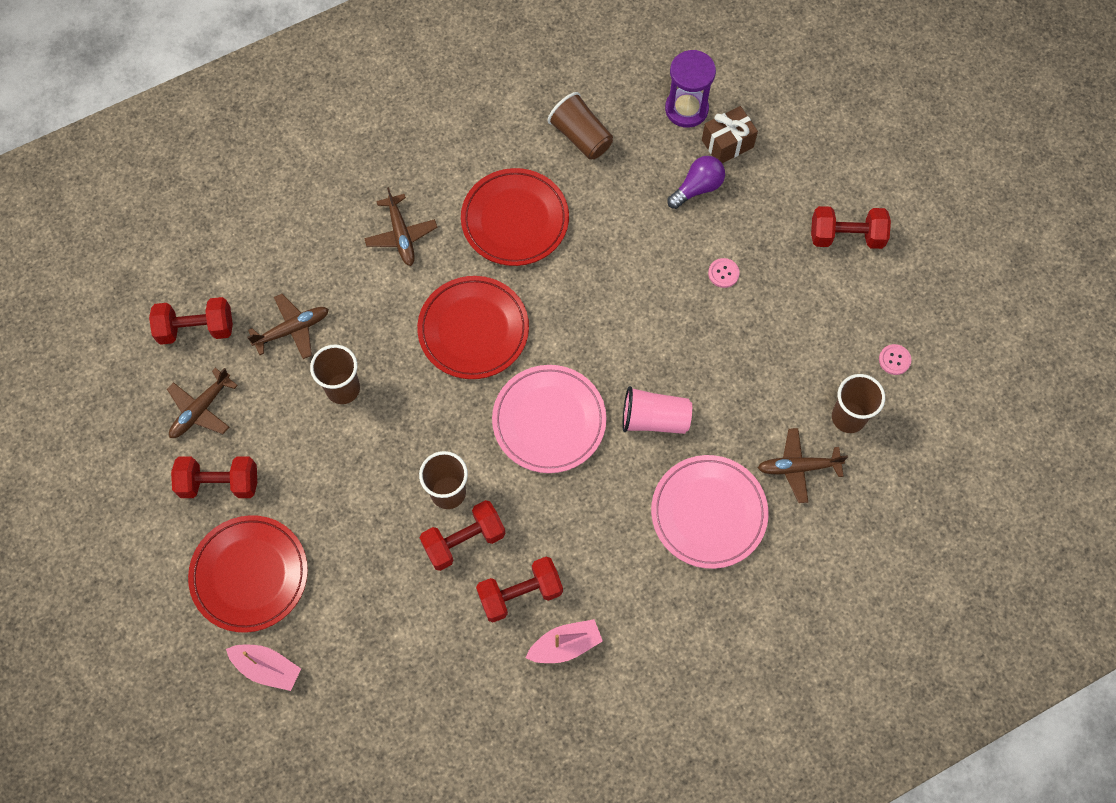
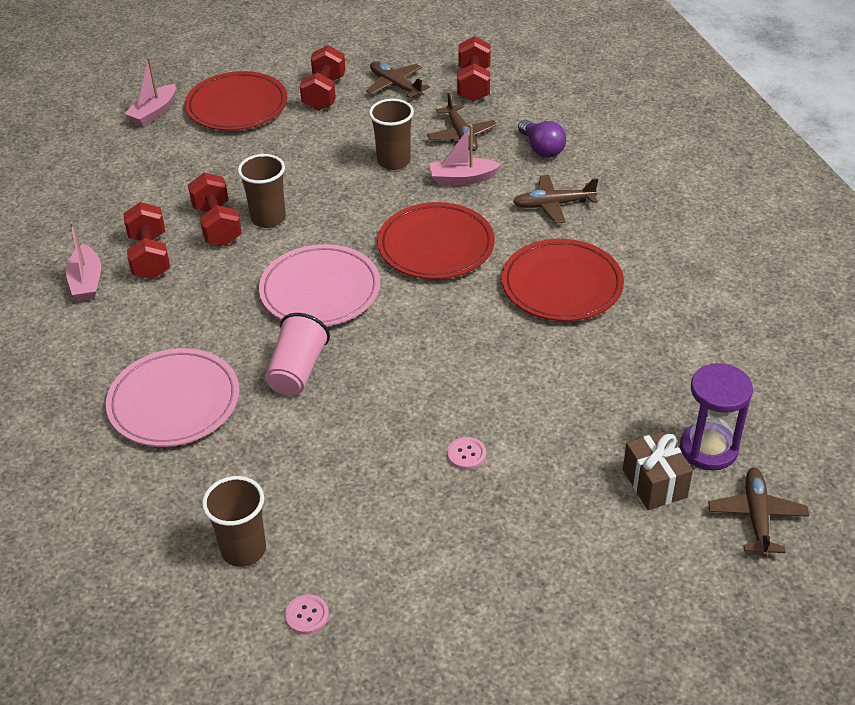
camera: 100 degrees right, 25 degrees down
brown cup [548,92,613,159] -> none
purple light bulb [668,156,725,209] -> purple light bulb moved to [518,120,566,158]
brown plane [758,428,848,503] -> brown plane moved to [708,468,809,557]
red dumbbell [811,206,891,249] -> none
none -> pink boat [430,124,501,185]

